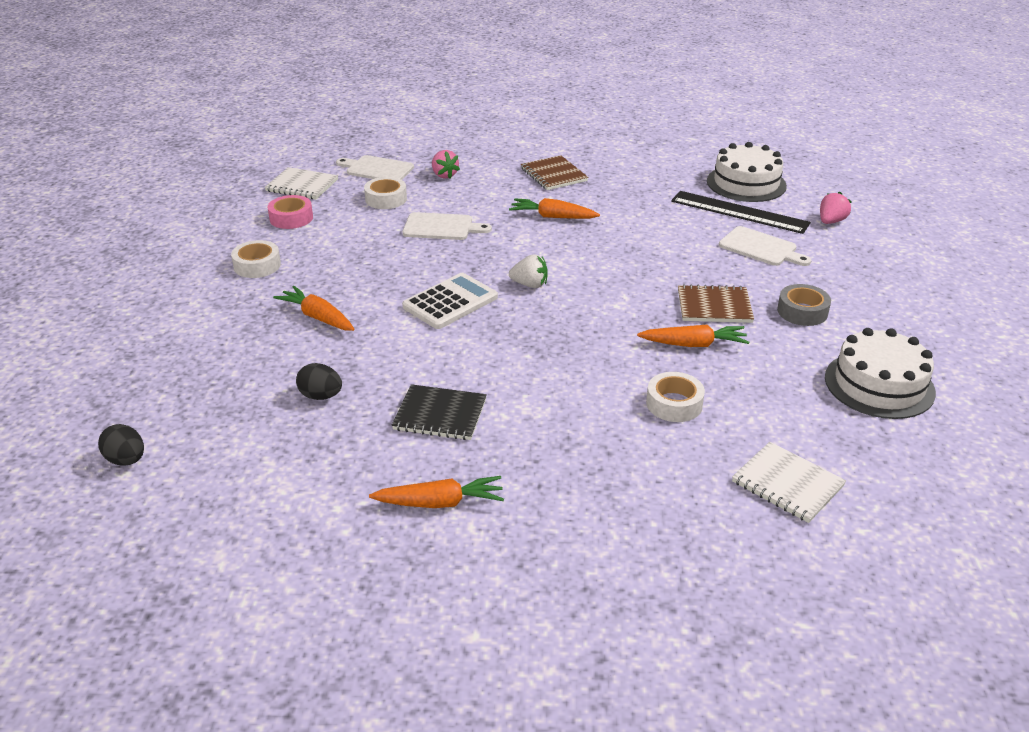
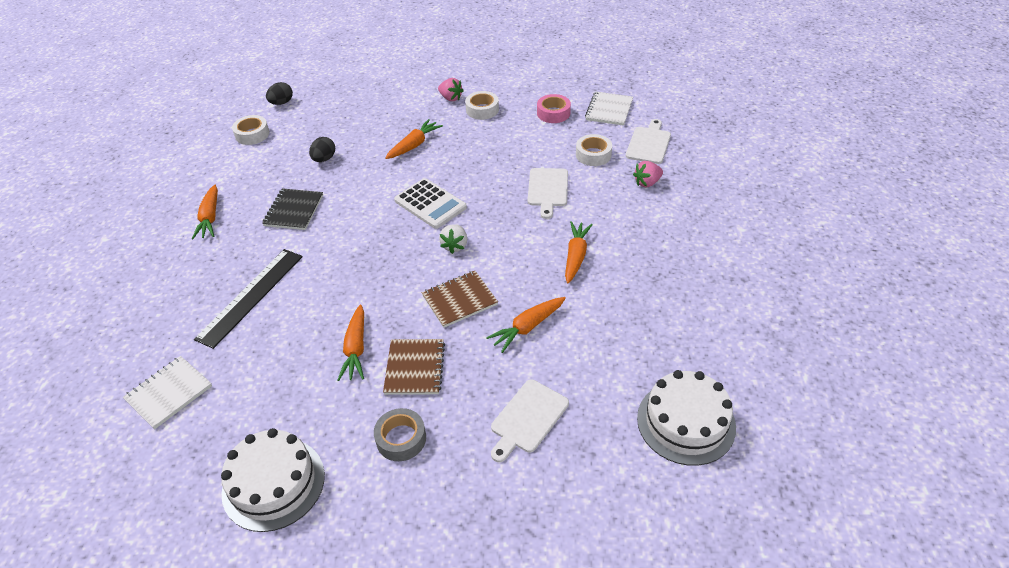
camera: 90 degrees right, 10 degrees up
brown notebook [521,155,588,190] -> brown notebook moved to [422,271,498,328]
white tape [646,372,705,422] -> white tape moved to [232,115,270,145]
black ruler [671,191,811,234] -> black ruler moved to [194,249,303,349]
pink strawberry [820,192,852,224] -> pink strawberry moved to [438,78,464,101]
none -> orange carrot [486,297,566,353]

